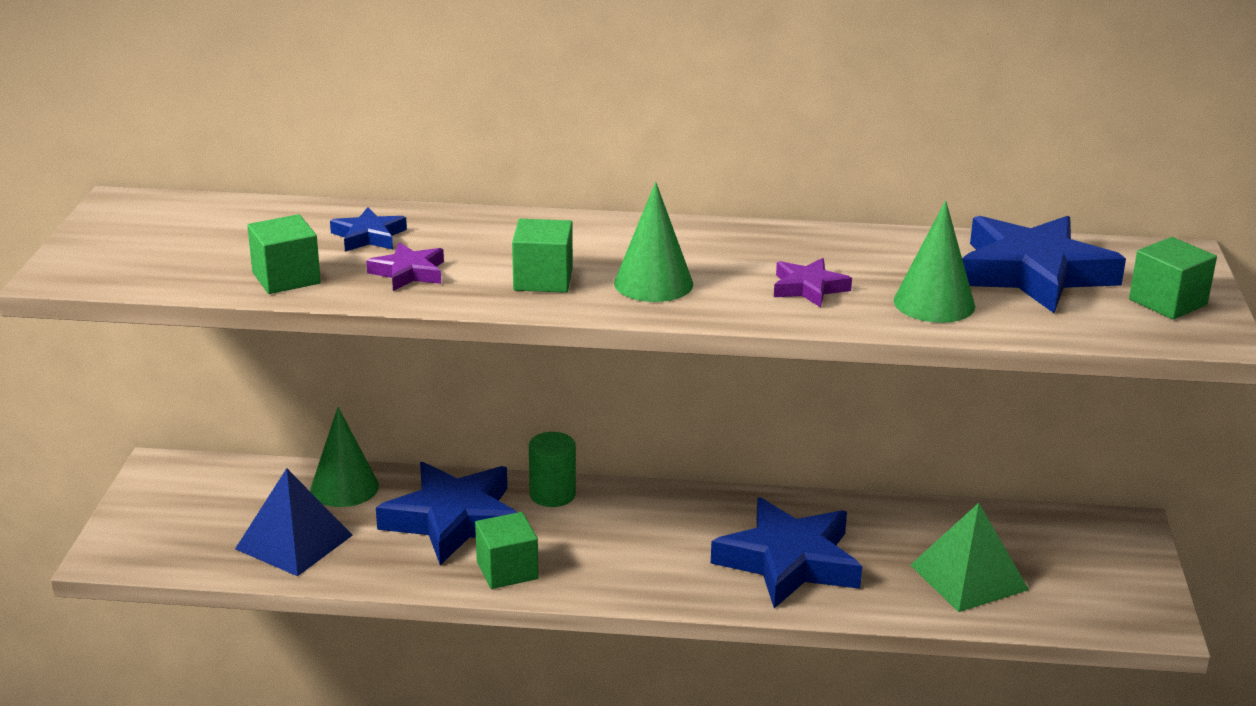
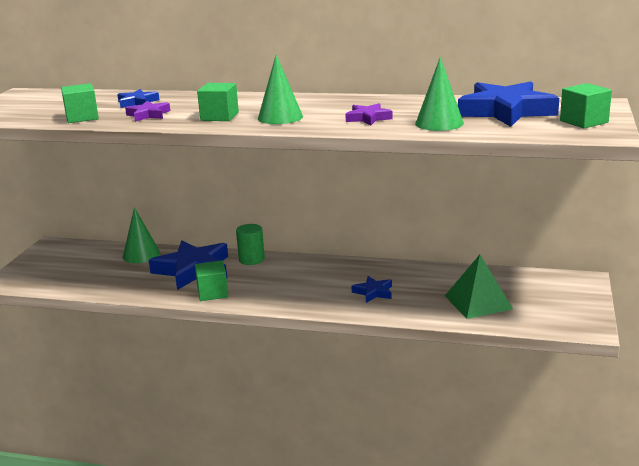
camera: 10 degrees right, 5 degrees down
blue pyramid [235,468,353,576] -> none
blue star [711,497,862,608] -> blue star [351,276,392,303], size x0.48

